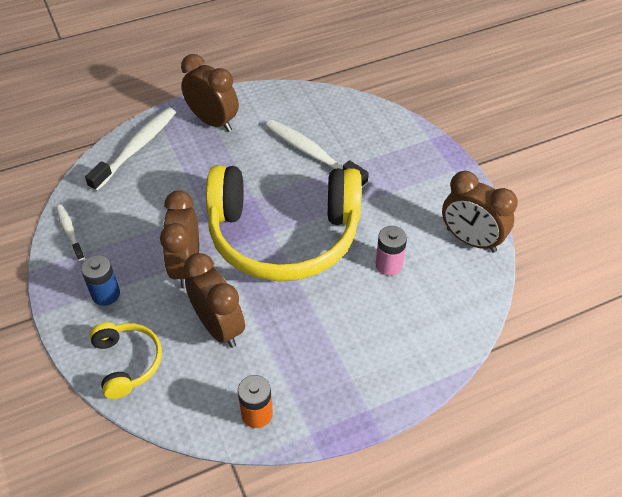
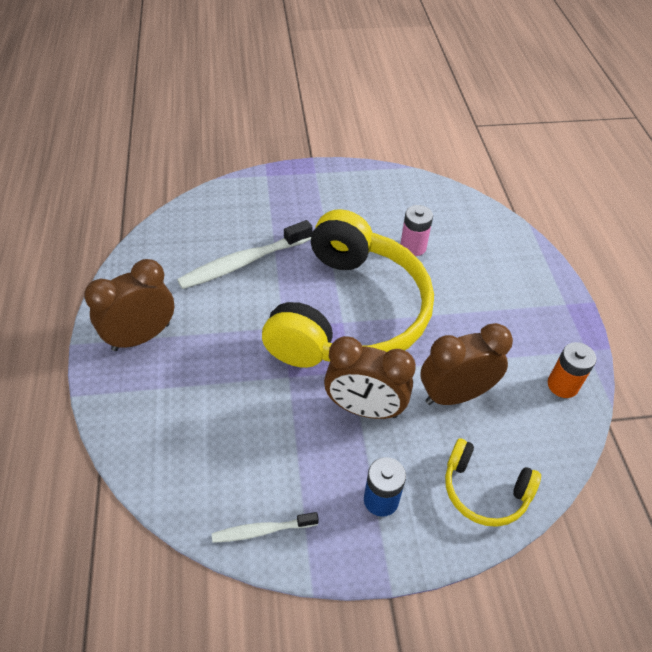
camera: 75 degrees left, 0 degrees up
white toothbrush [85,107,176,191] -> none
yellow headphones [90,322,162,399] -> yellow headphones turned 150 degrees counterclockwise [445,438,541,527]
brown clock [442,171,518,252] -> none

